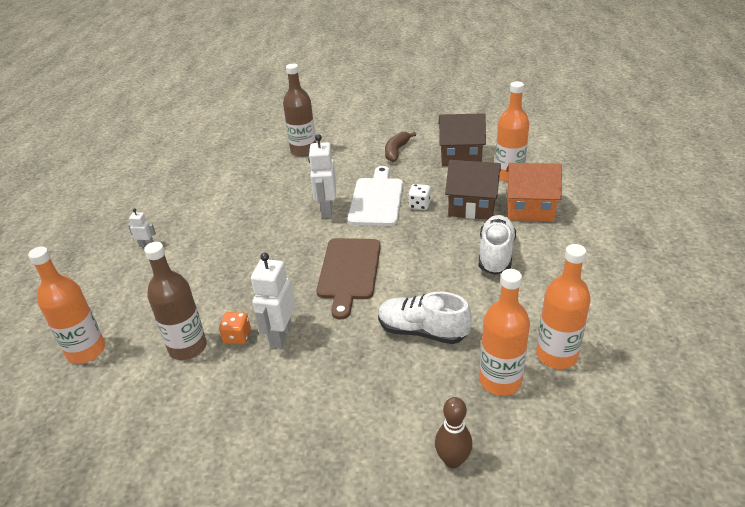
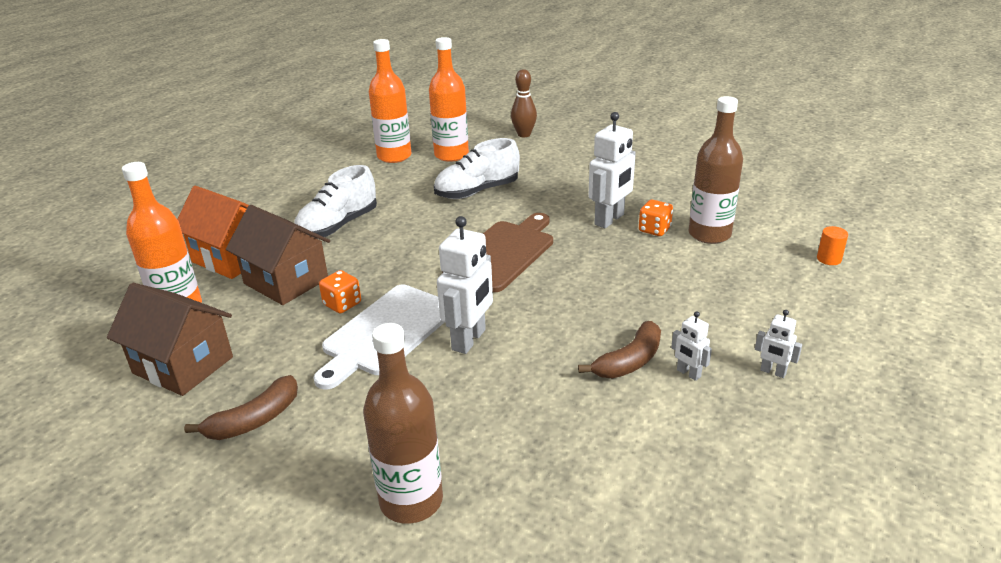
camera: 155 degrees left, 5 degrees down
orange bottle [28,246,105,364] -> orange cylinder [817,226,848,265]
white shoe [378,292,472,344] -> white shoe turned 105 degrees clockwise [434,138,520,199]
white dice [408,184,431,210] -> orange dice [319,270,361,313]
none -> brown banana [578,321,661,378]
none -> white robot [671,311,712,381]

